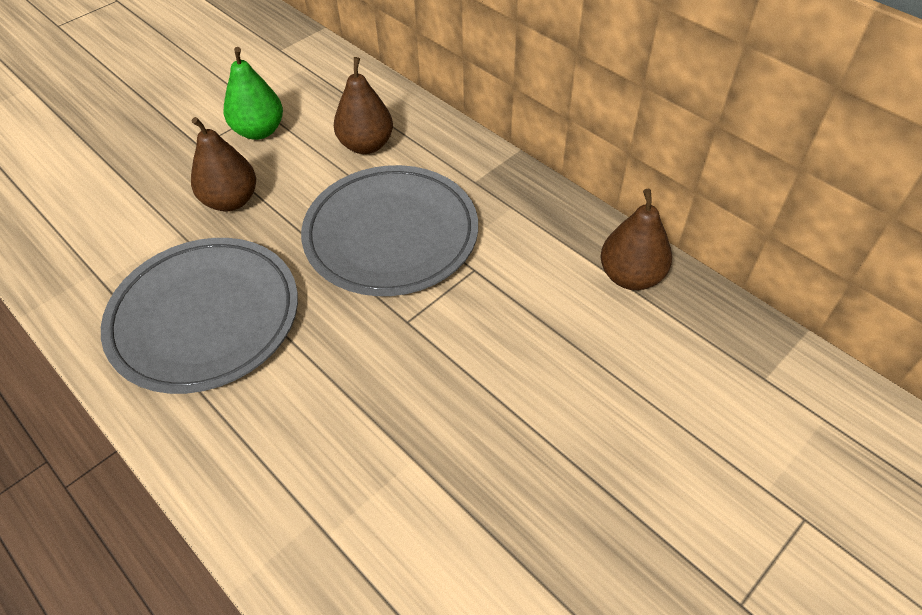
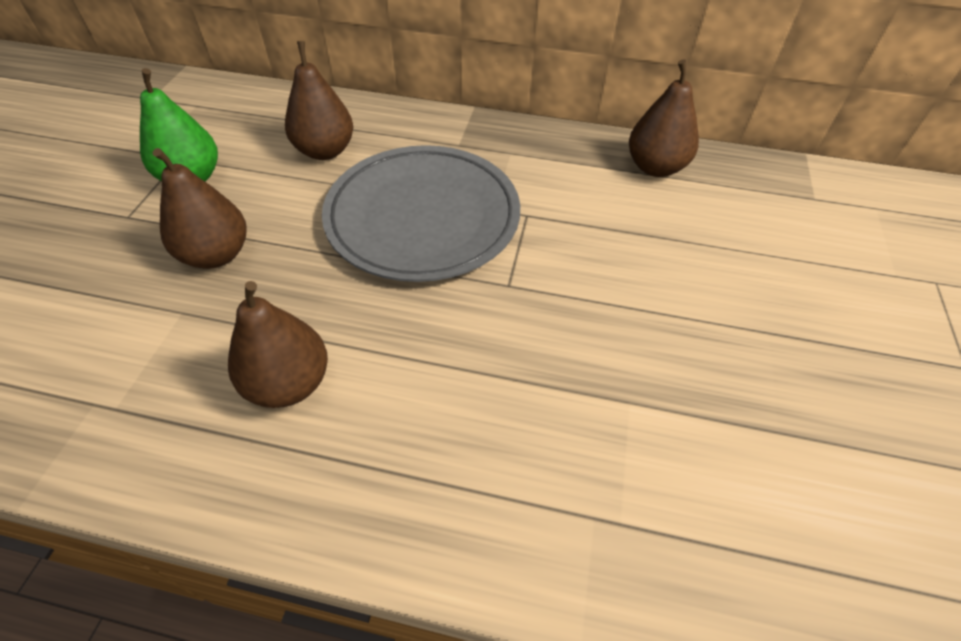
camera: 35 degrees left, 0 degrees up
grey plate [101,238,298,394] -> brown pear [228,281,328,408]

